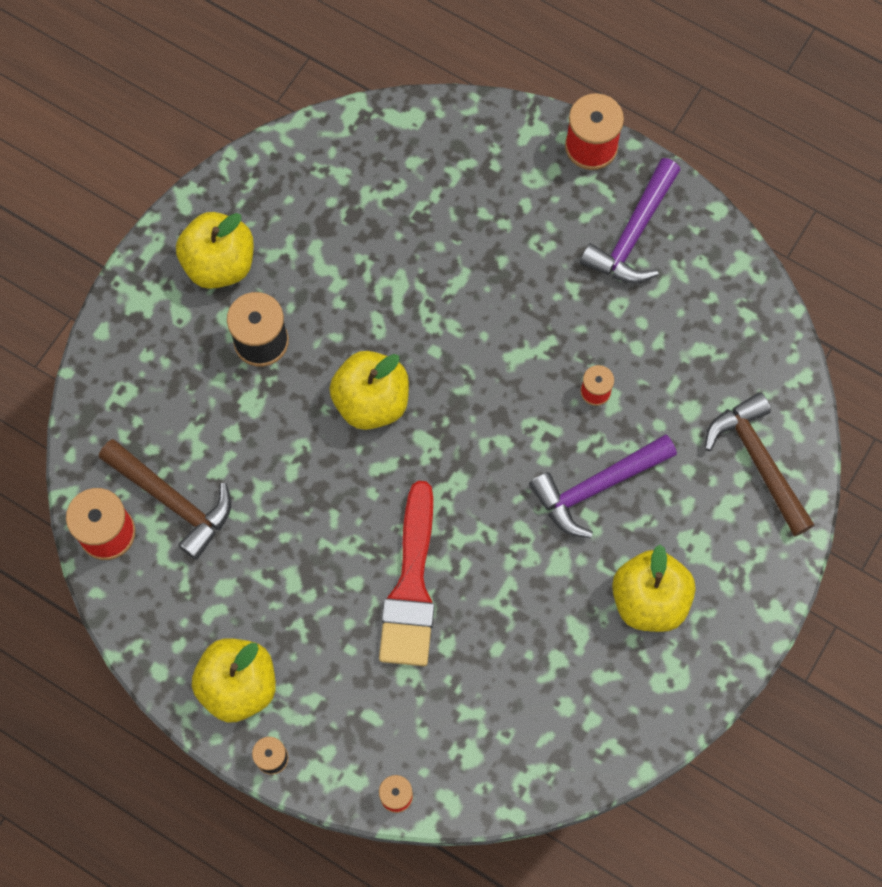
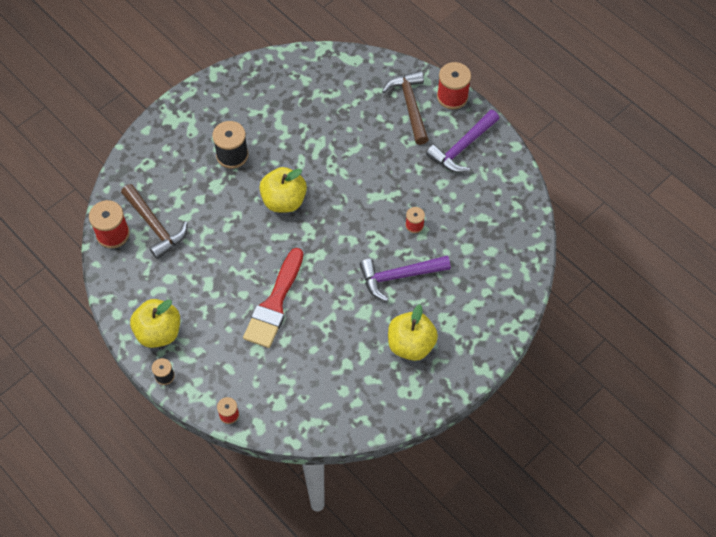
camera: 15 degrees right, 10 degrees down
yellow apple [176,212,254,289] -> none
brown hammer [705,392,815,537] -> brown hammer moved to [382,71,429,145]

